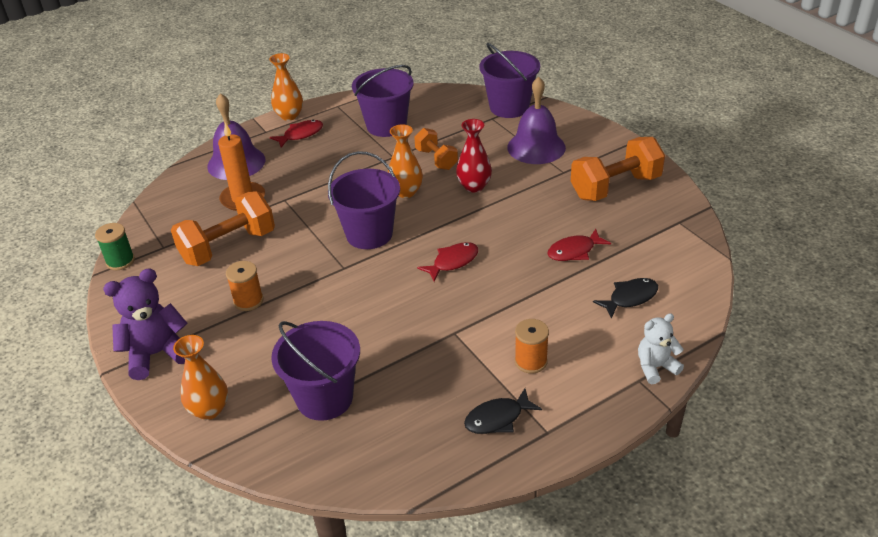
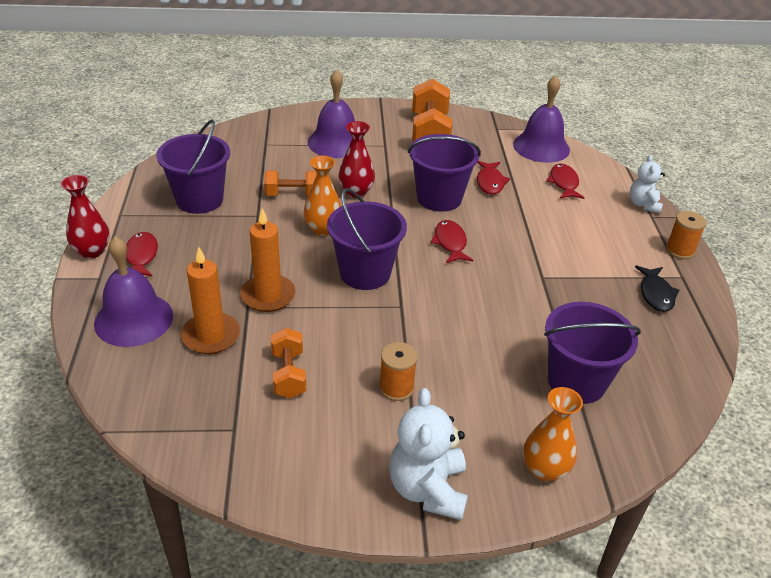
camera: 65 degrees left, 0 degrees up
green spool [95,223,135,270] -> none
purple teddy bear [103,268,188,380] -> white teddy bear [389,388,468,520]
orange dumbbell [171,191,275,266] -> orange dumbbell [271,328,306,399], size x0.59
orange vase [269,53,303,121] -> red vase [61,175,110,258]
purple bucket [479,43,540,118] -> purple bucket moved to [408,134,481,212]
orange spool [515,319,549,374] -> orange spool moved to [666,211,707,259]
black fish [593,278,658,319] -> red fish [546,164,584,199]
none -> orange candle [240,208,296,312]
none -> purple bell [513,75,570,163]

